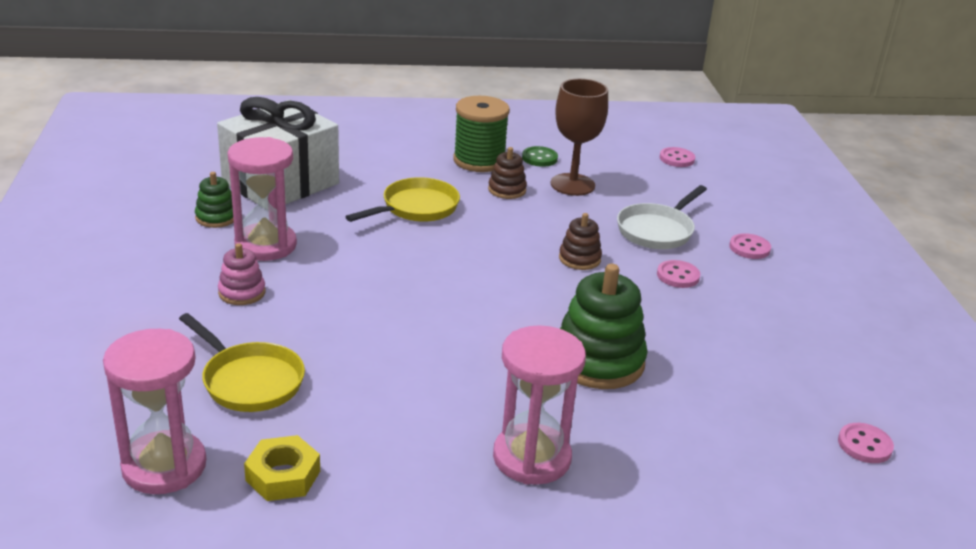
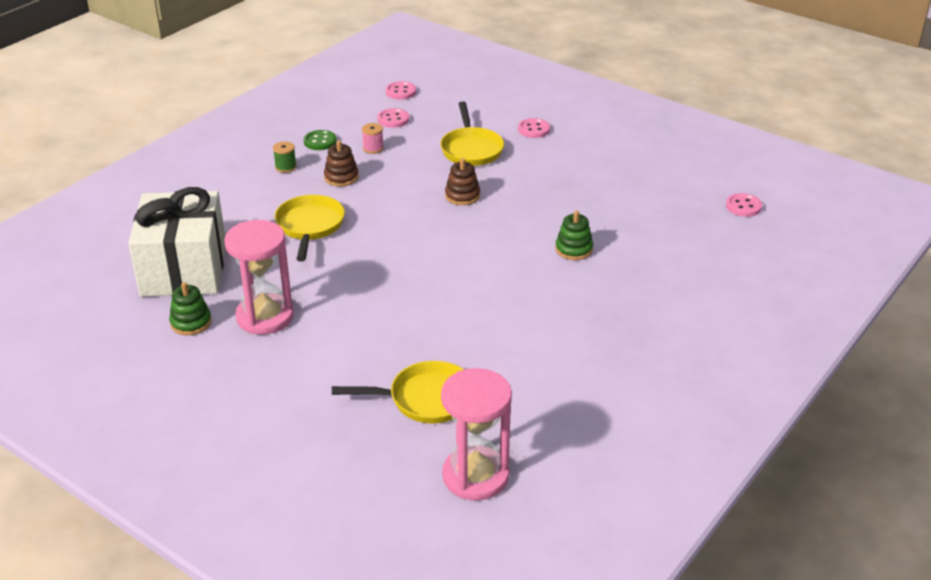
camera: 45 degrees left, 5 degrees up
pink stacking toy [218,243,266,305] -> none
yellow nut [244,435,320,501] -> none
green spool [453,96,510,172] -> green spool [273,141,297,173], size x0.44
pink hourglass [493,325,586,485] -> none
brown goblet [551,79,608,196] -> pink spool [362,123,384,154]
green stacking toy [560,264,647,389] -> green stacking toy [555,210,593,260], size x0.53
white pan [617,185,707,249] -> yellow pan [440,102,504,166]
pink button [657,260,700,288] -> pink button moved to [378,108,409,128]

